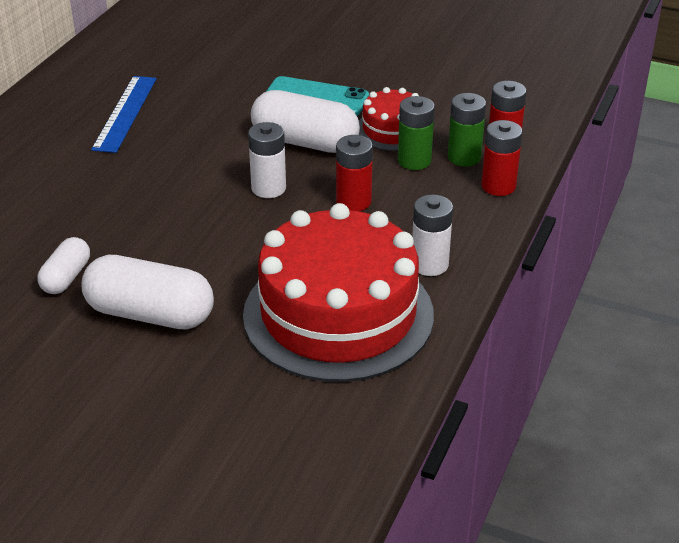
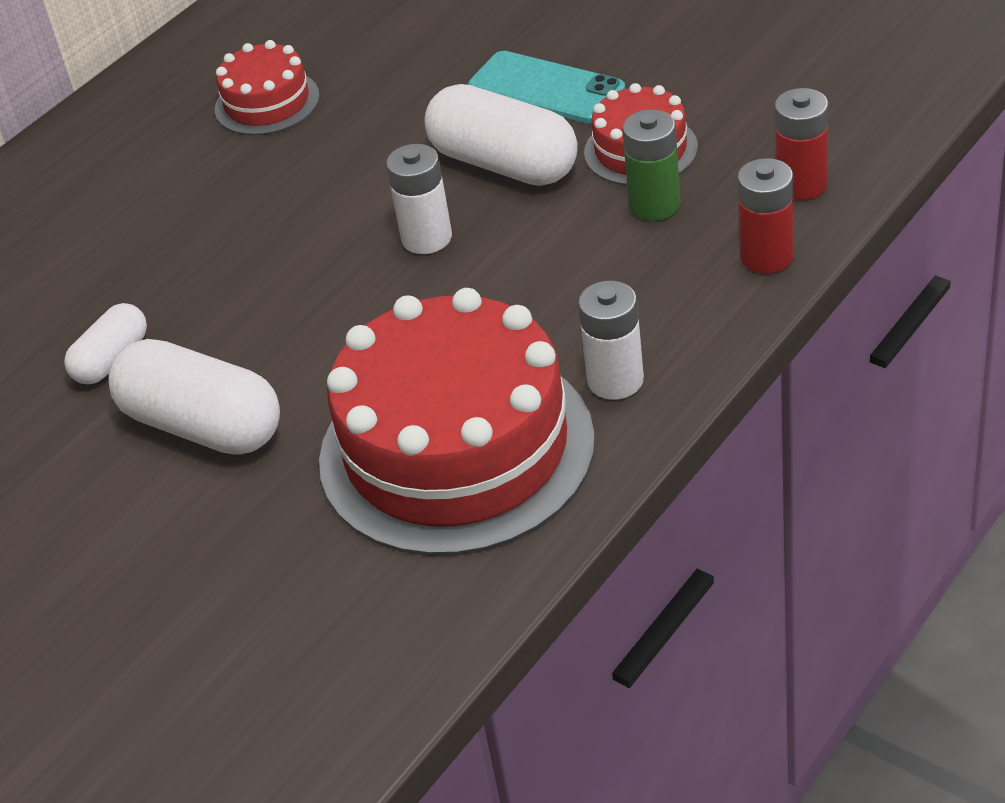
camera: 20 degrees right, 5 degrees up
blue ruler [91,76,156,153] -> red cake [215,40,320,135]
red battery [336,135,373,211] -> none
green battery [448,93,486,167] -> none

